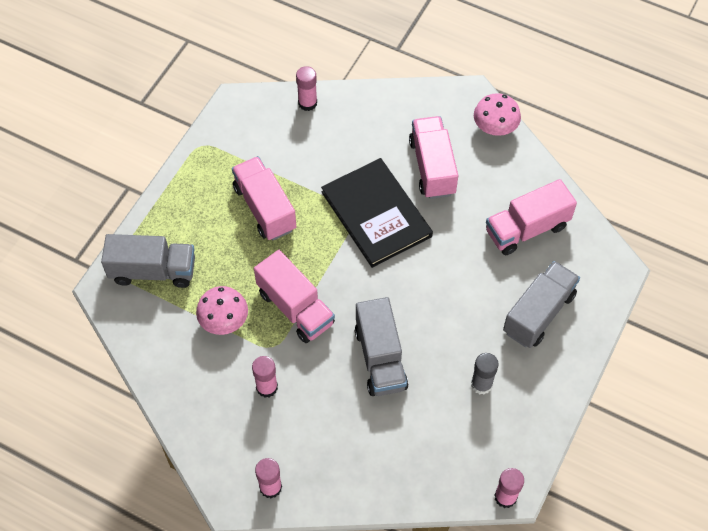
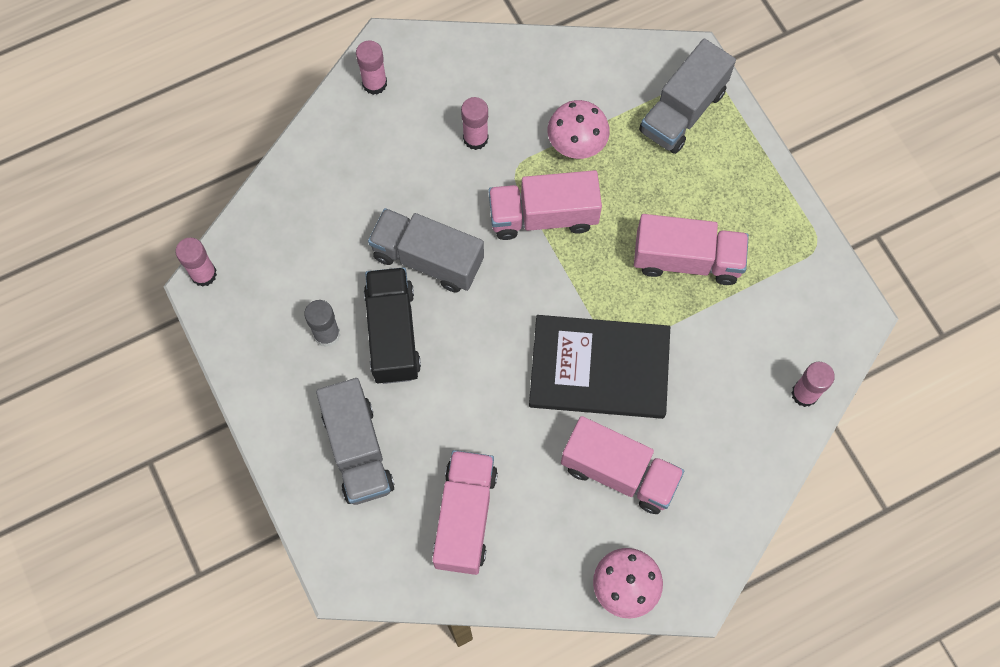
camera: 125 degrees right, 10 degrees up
none -> black truck [364,267,421,384]

